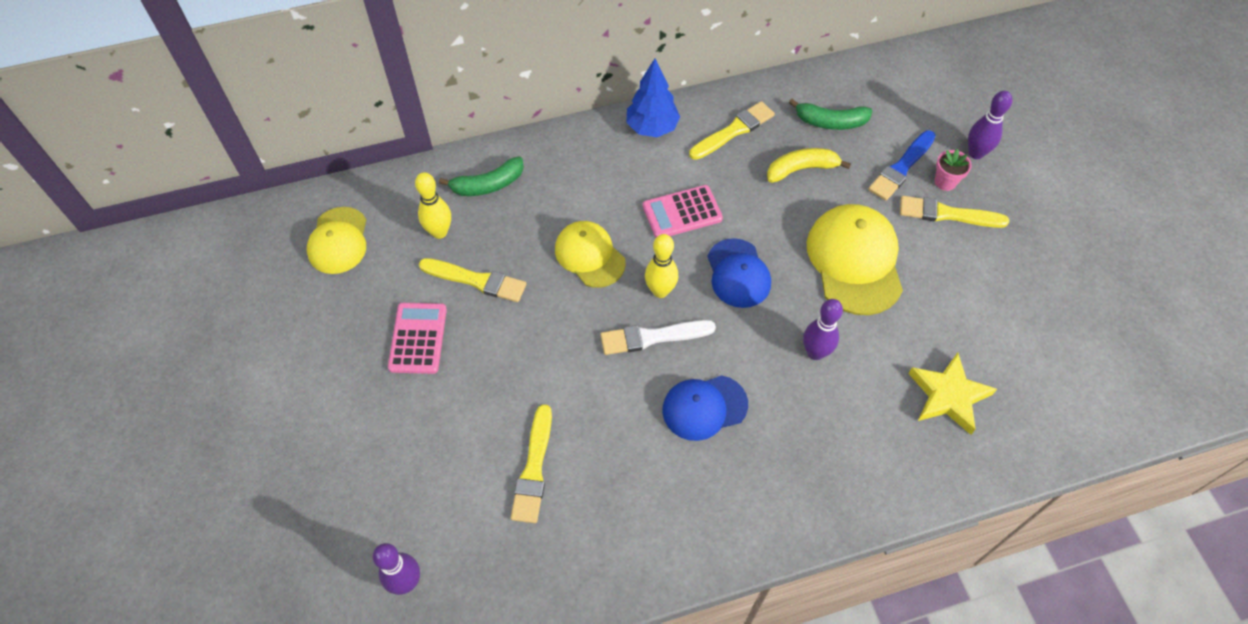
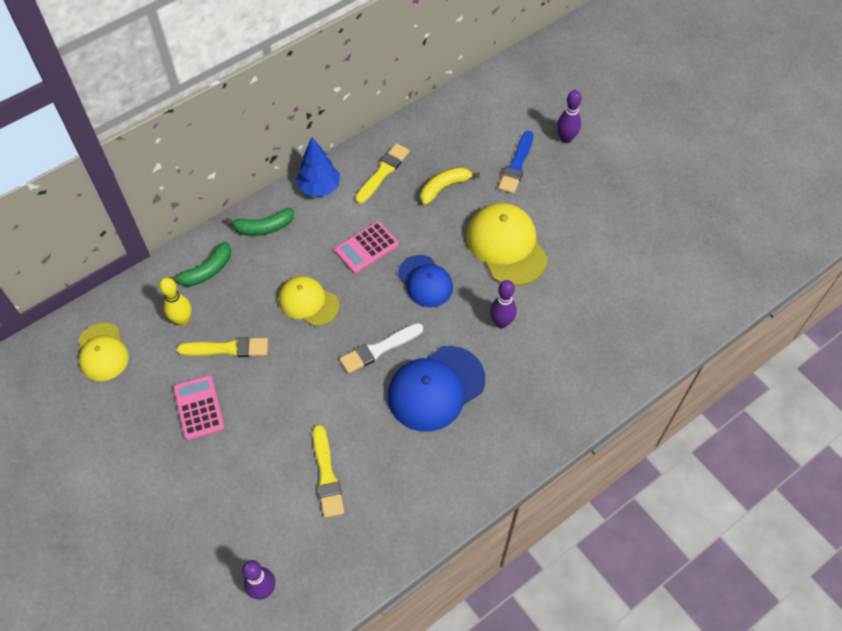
camera: 20 degrees left, 0 degrees up
yellow bowling pin [645,234,678,298] -> none
blue cap [662,375,748,441] -> blue cap [388,346,485,432], size x1.55
green banana [789,99,872,130] -> green banana moved to [225,208,294,236]
yellow brush [900,196,1009,228] -> none
yellow star [908,352,997,435] -> none
pink flower pot [935,149,972,191] -> none

